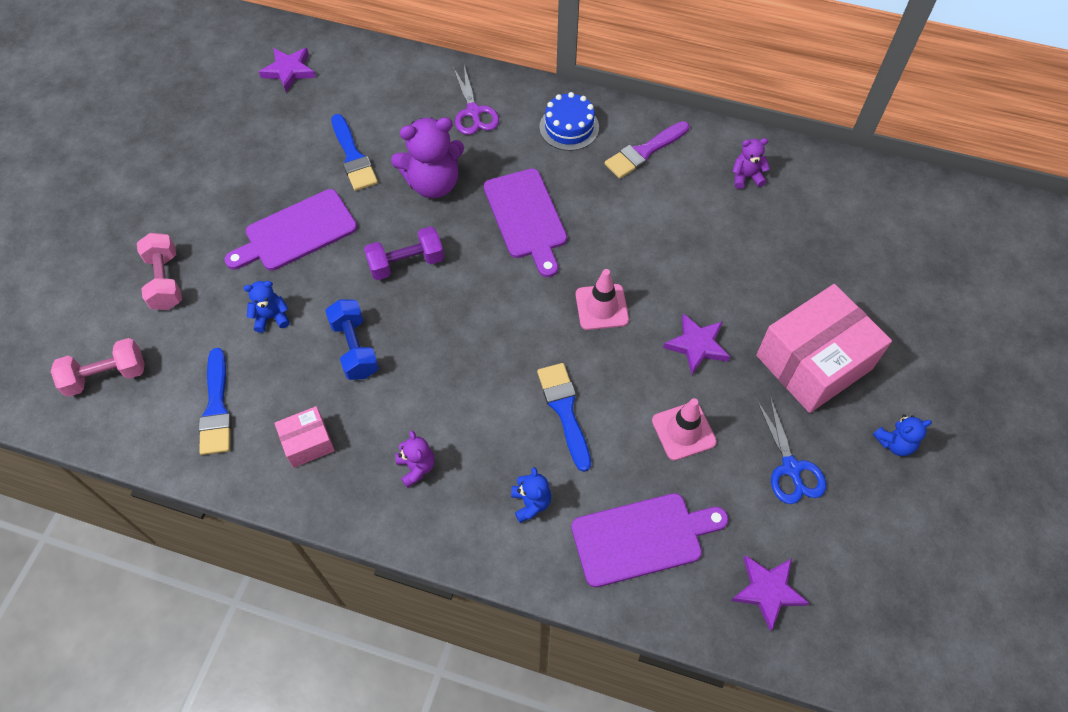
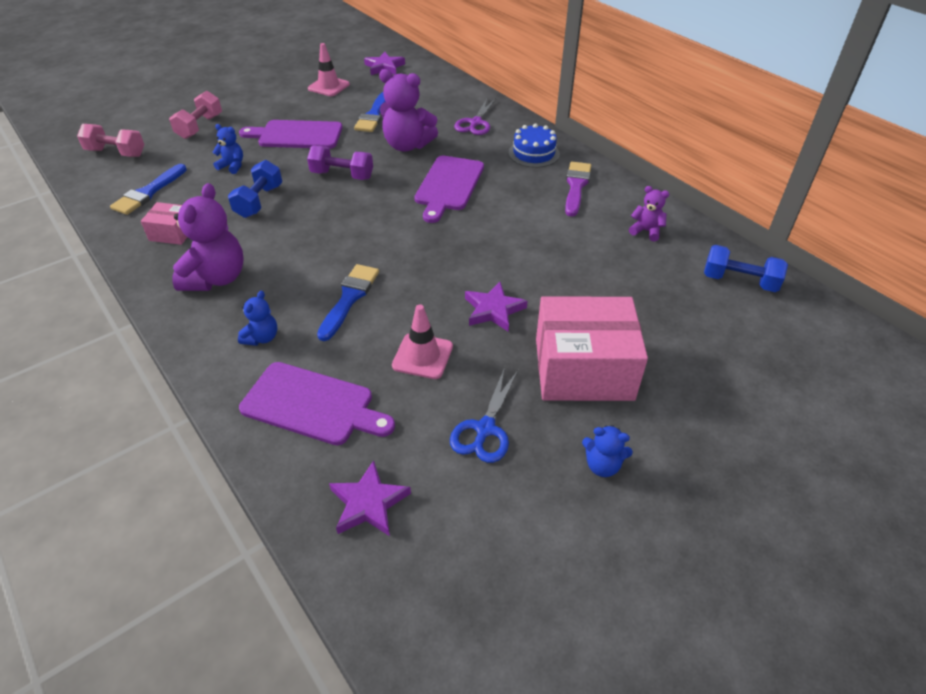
camera: 35 degrees right, 15 degrees down
purple teddy bear [395,431,435,488] -> purple teddy bear [172,183,243,291], size x1.94
pink traffic cone [576,269,629,330] -> pink traffic cone moved to [308,43,350,96]
purple brush [604,121,689,179] -> purple brush turned 105 degrees clockwise [565,162,591,217]
none -> blue dumbbell [704,245,788,292]

